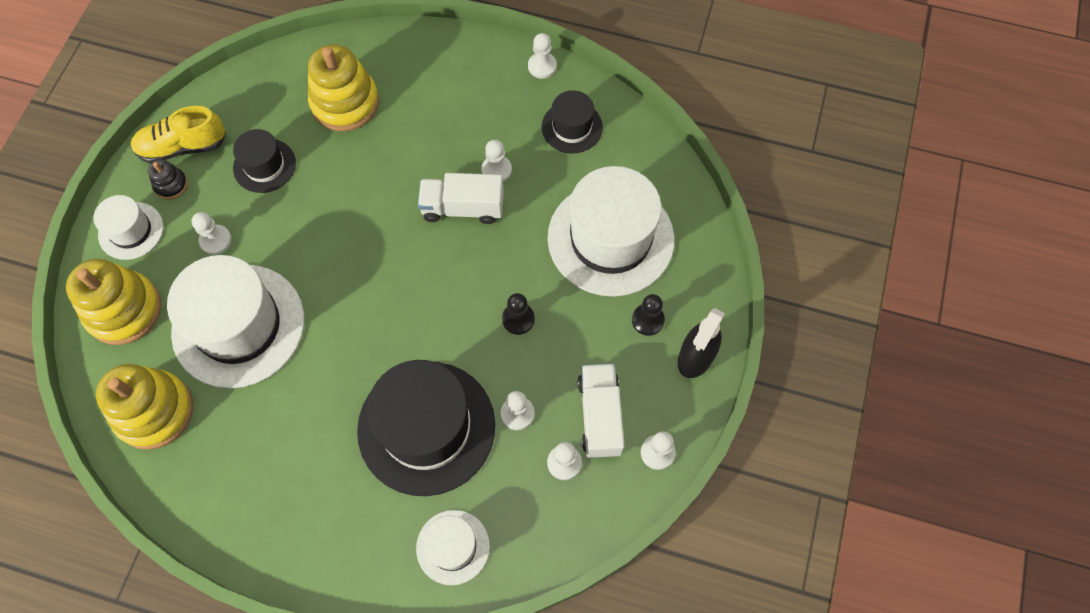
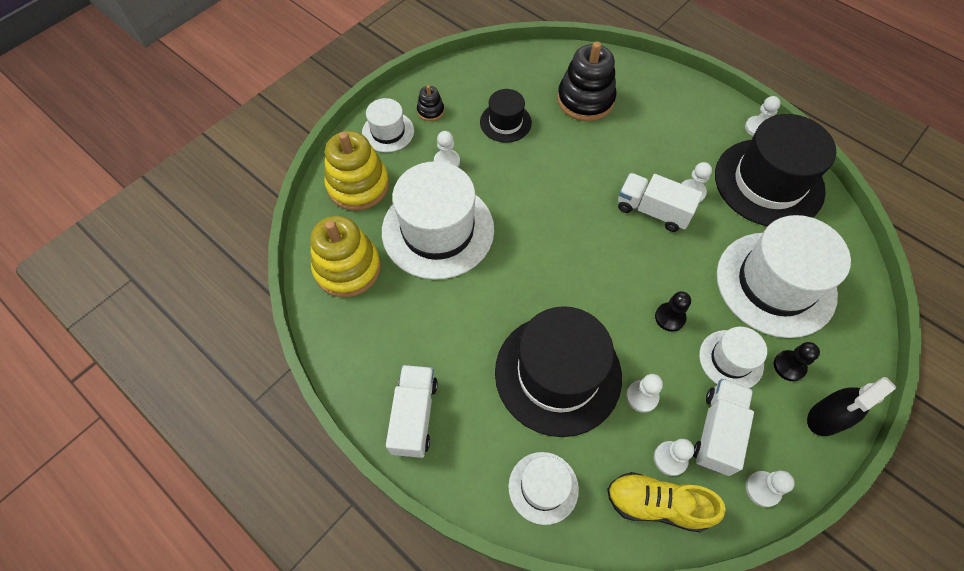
camera: 25 degrees right, 5 degrees down
yellow shoe [131,106,226,164] -> yellow shoe moved to [607,472,726,532]
yellow stacking toy [308,44,379,131] -> black stacking toy [557,41,616,121]
black hat [542,90,603,154] -> black hat [715,114,836,226], size x1.97
none -> white truck [386,365,438,458]
none -> white hat [699,327,767,388]

